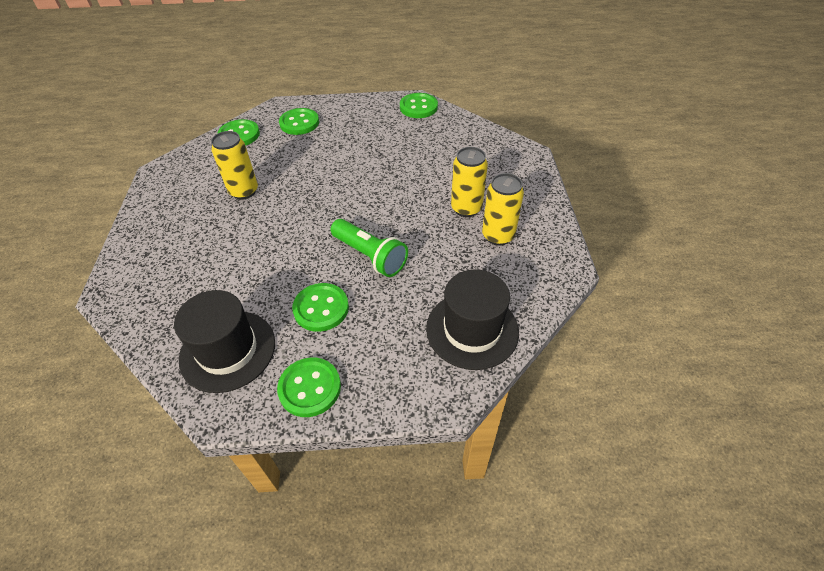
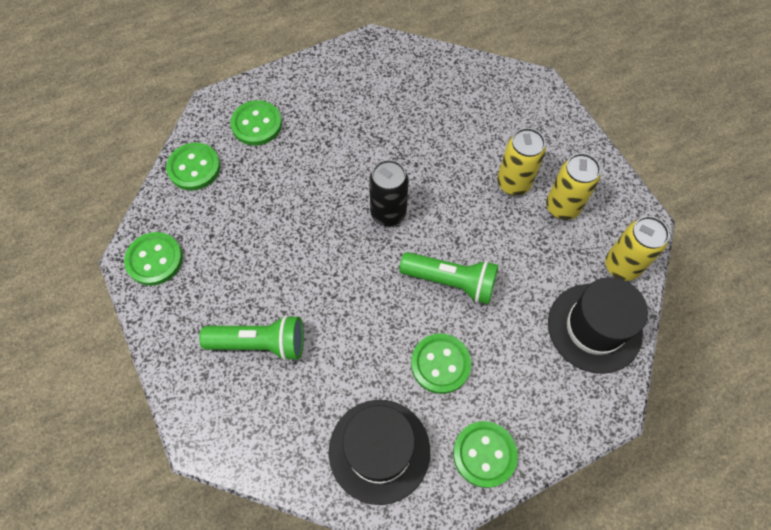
camera: 25 degrees left, 15 degrees up
yellow can [211,131,258,200] -> yellow can moved to [605,216,669,281]
green button [400,93,438,118] -> green button moved to [124,232,183,286]
none -> green flashlight [199,315,304,361]
none -> black can [369,160,409,226]

